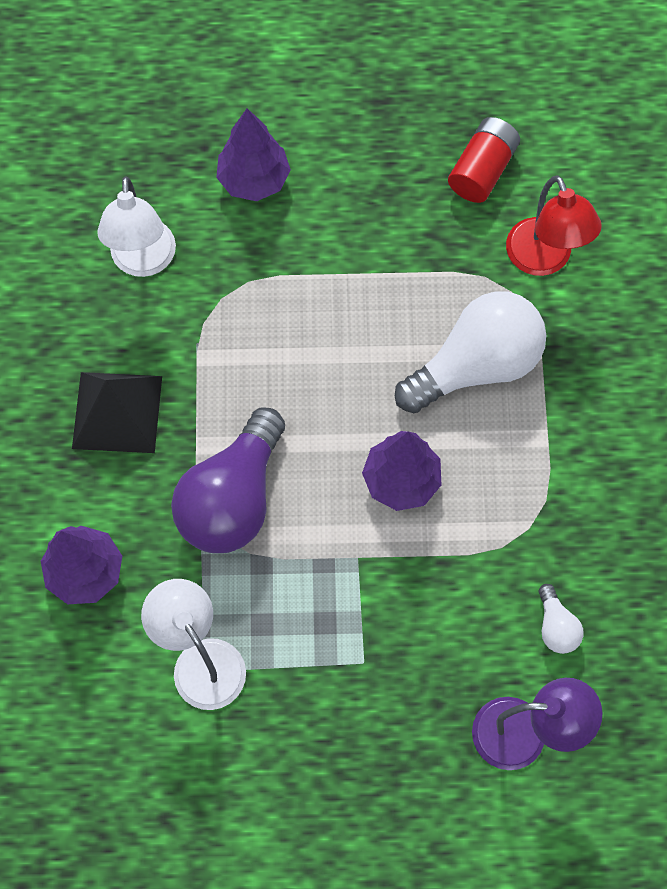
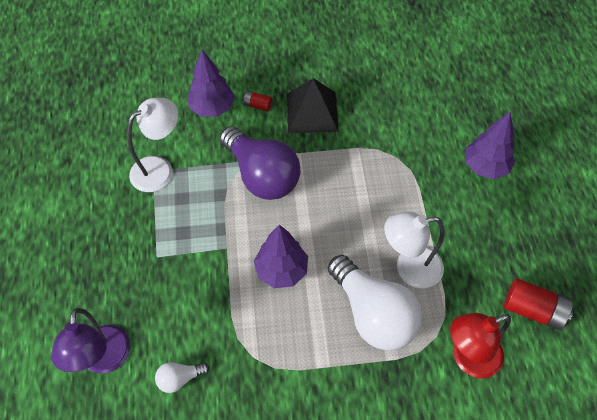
camera: 85 degrees right, 10 degrees down
white lamp [97,176,176,277] -> white lamp moved to [384,212,445,288]
purple light bulb [171,407,285,553] -> purple light bulb turned 150 degrees counterclockwise [220,126,301,200]
none -> red battery [243,91,272,111]

